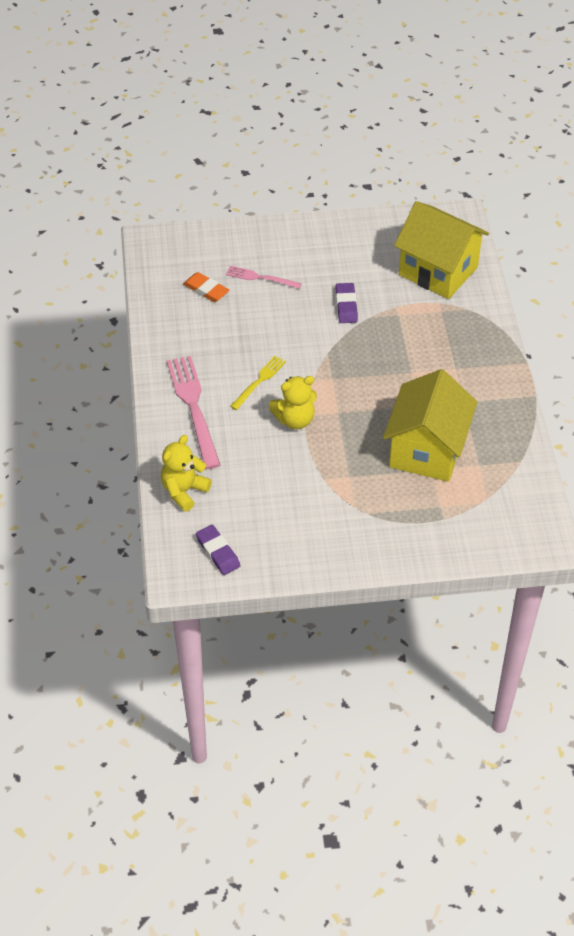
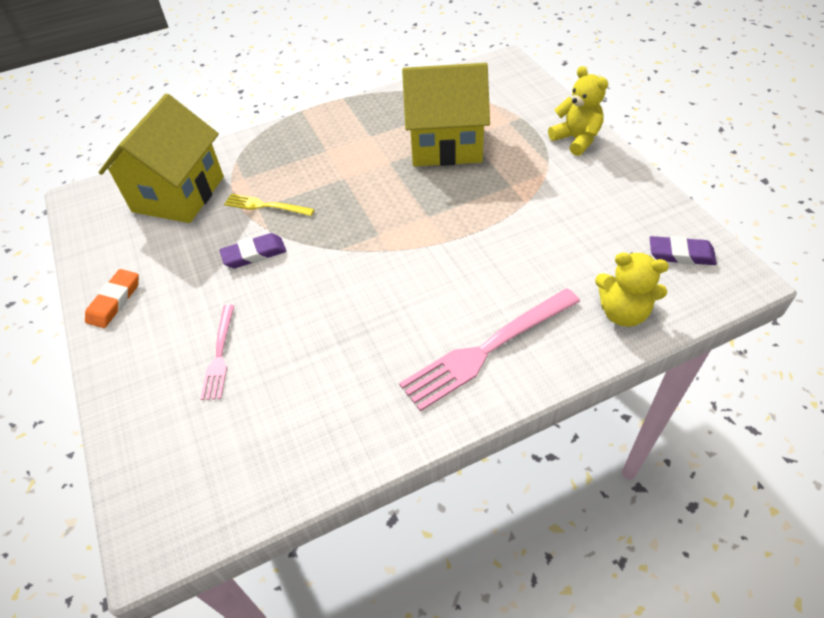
camera: 105 degrees left, 0 degrees up
orange eraser [183,272,229,302] -> orange eraser moved to [85,269,139,328]
purple eraser [196,525,240,575] -> purple eraser turned 60 degrees clockwise [650,236,717,265]
yellow fork [230,356,286,410] -> yellow fork moved to [224,194,314,216]
yellow teddy bear [269,376,317,429] -> yellow teddy bear moved to [548,66,608,156]

